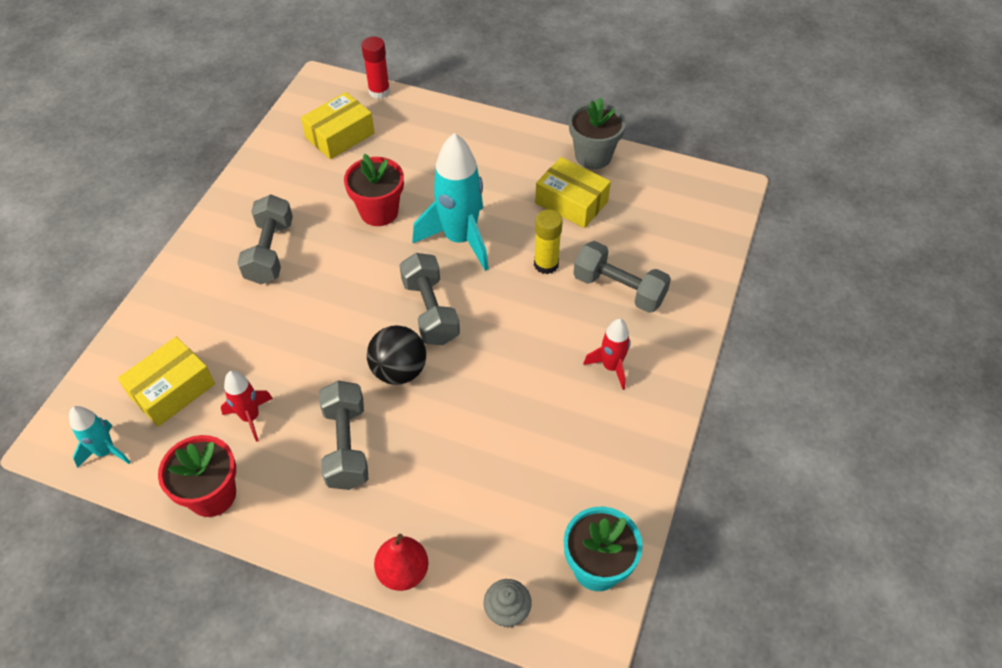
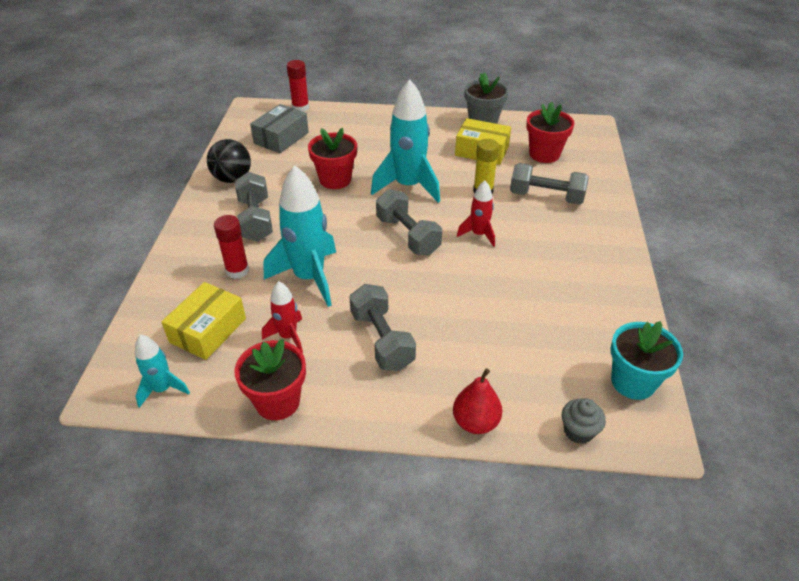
camera: 15 degrees left, 10 degrees down
yellow box [301,92,375,159] -> grey box [250,104,309,153]
black ball [367,325,426,385] -> black ball moved to [207,139,251,183]
red rocket [583,319,630,390] -> red rocket moved to [457,181,495,247]
none -> red glue stick [214,215,249,279]
none -> turquoise rocket [264,165,336,307]
none -> red flower pot [526,102,574,163]

